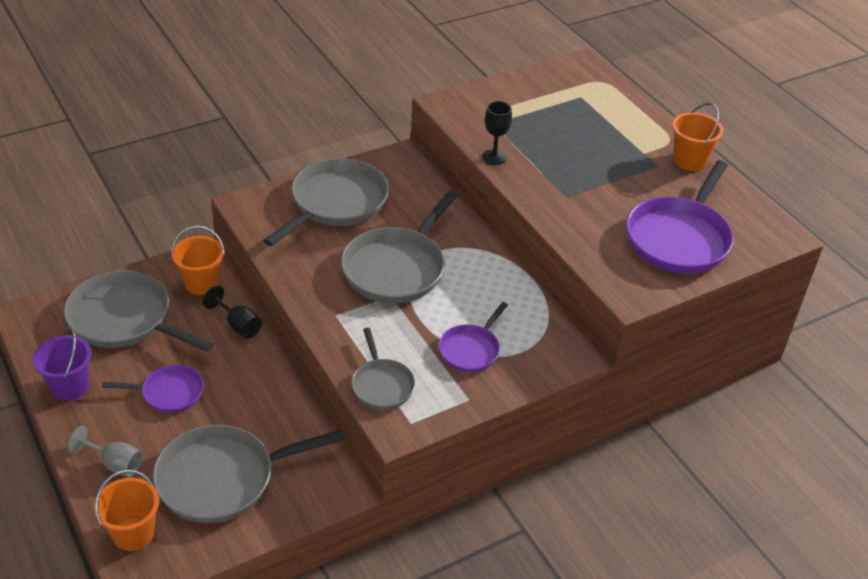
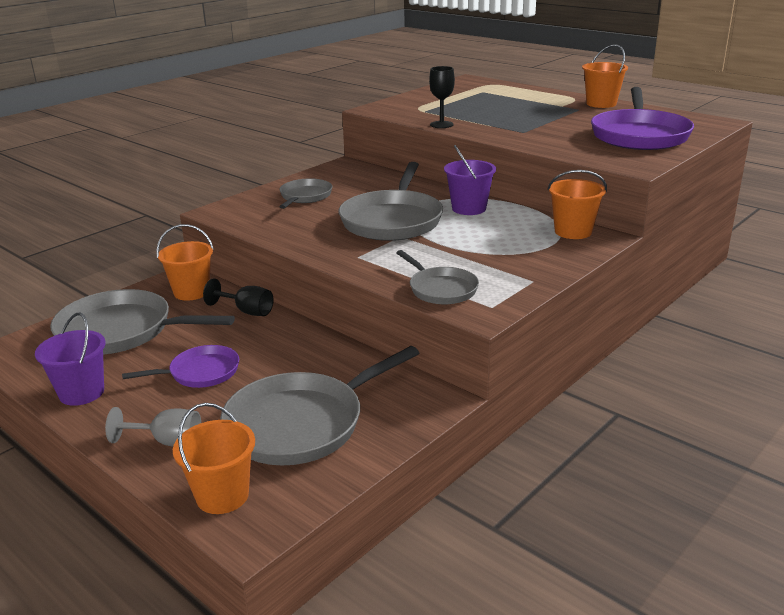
camera: 15 degrees left, 15 degrees down
grey pan [263,158,389,246] -> grey pan [280,178,333,209], size x0.56
purple pan [439,302,508,372] -> none
none -> purple bucket [444,145,496,215]
none -> orange bucket [547,170,607,239]

